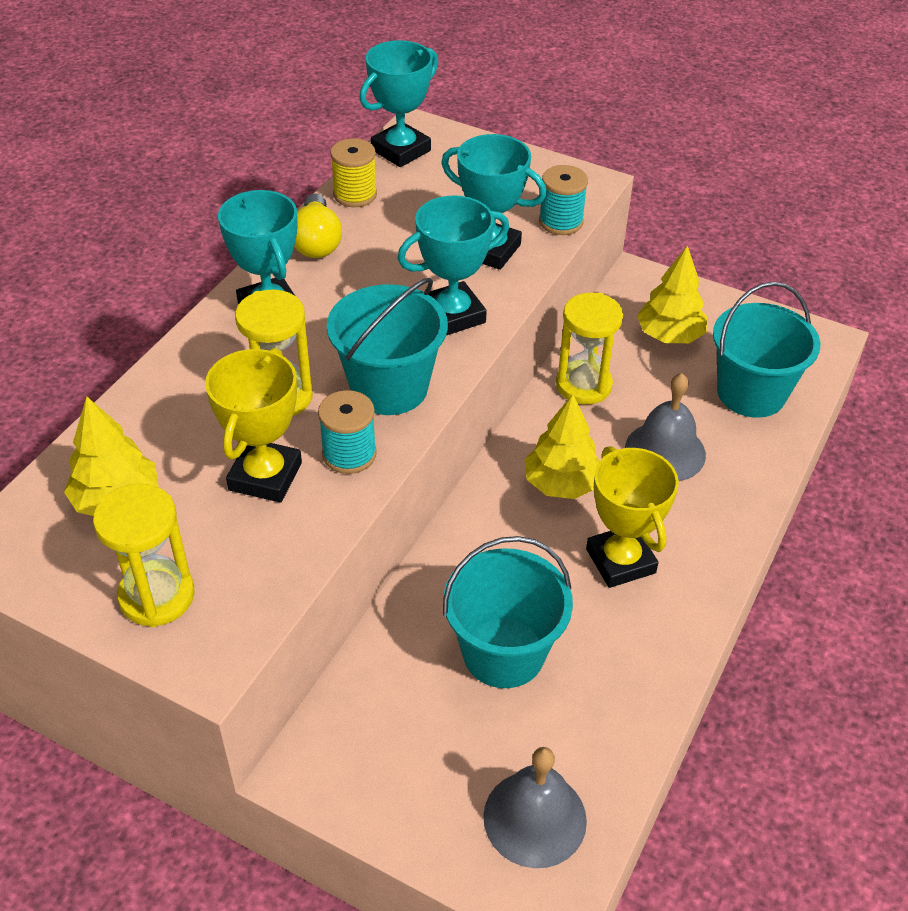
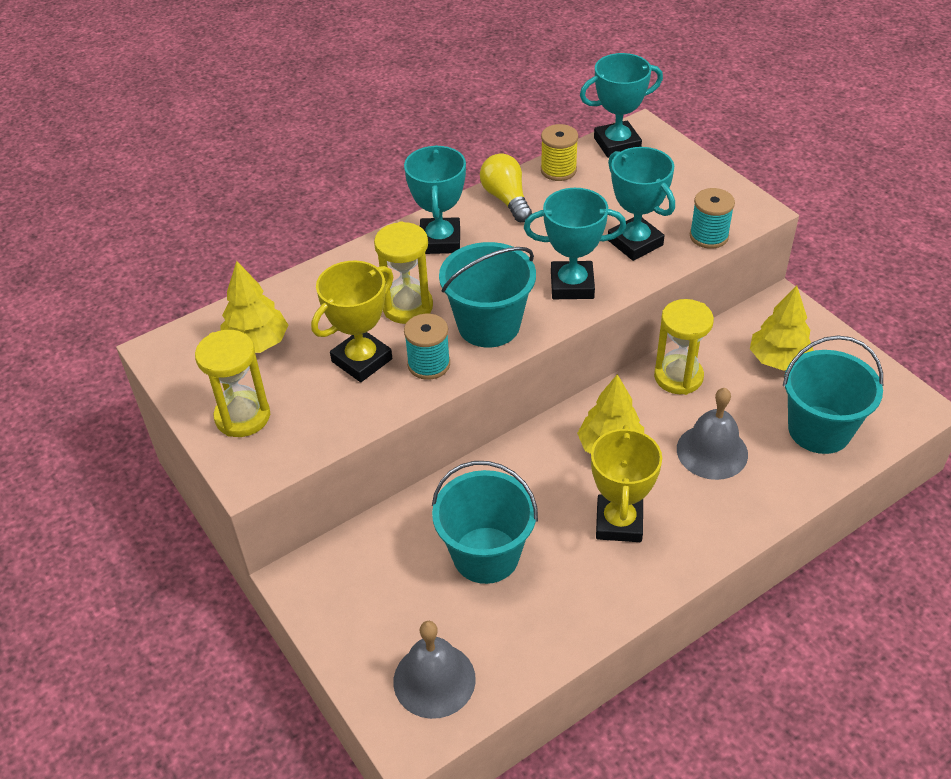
camera: 30 degrees right, 0 degrees up
yellow light bulb [294,193,342,258] -> yellow light bulb turned 135 degrees clockwise [480,153,532,222]

